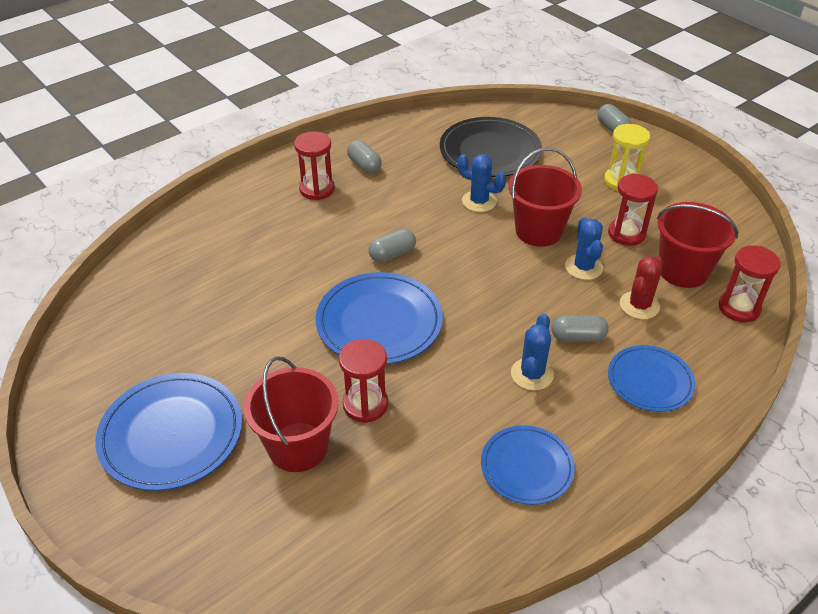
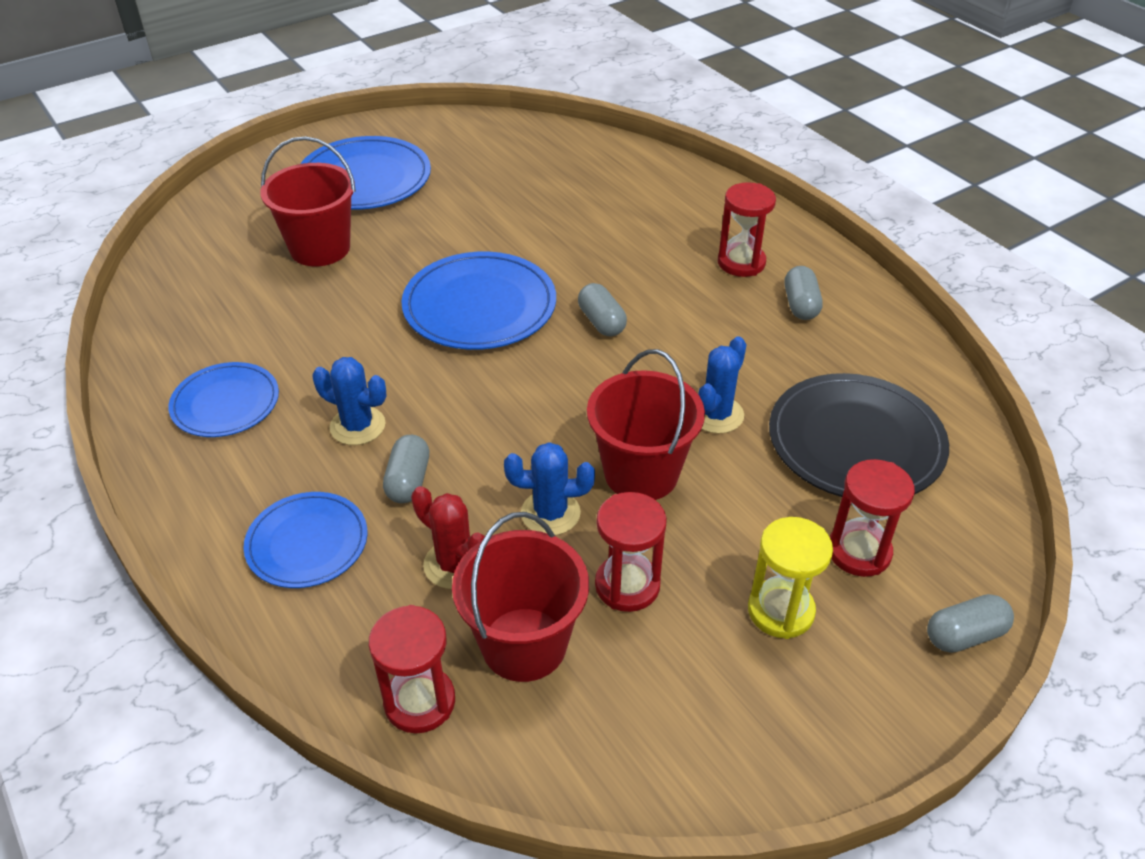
camera: 95 degrees right, 0 degrees up
red hourglass [339,339,388,423] -> red hourglass moved to [830,459,915,577]
grey capsule [347,140,382,173] -> grey capsule turned 60 degrees counterclockwise [785,266,823,320]

